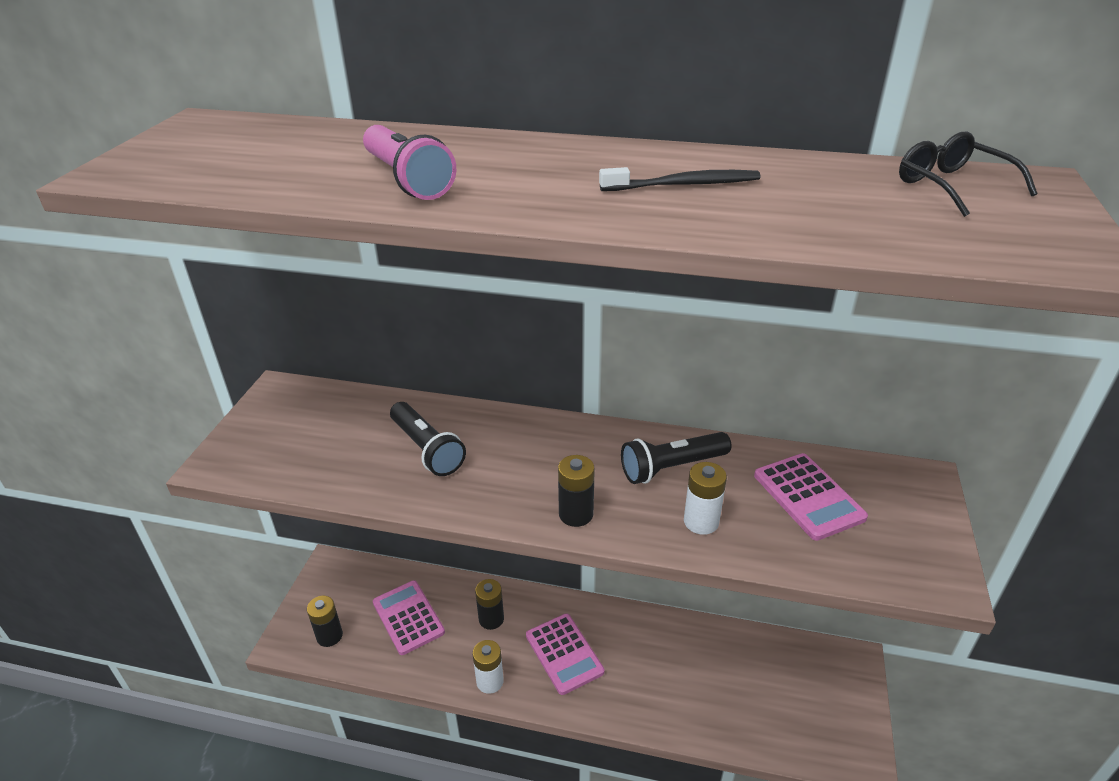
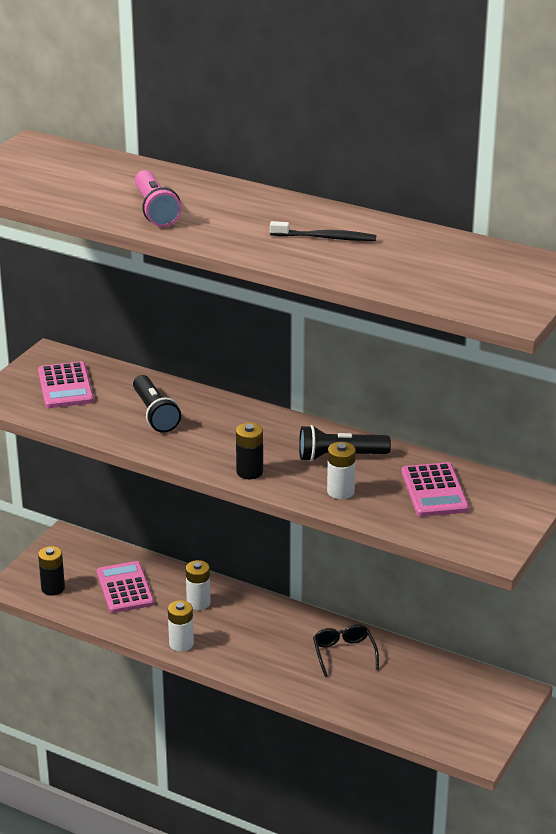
camera: 15 degrees right, 5 degrees down
black battery [475,579,504,630] -> white battery [186,560,211,610]
pink calculator [526,614,605,695] -> pink calculator moved to [38,361,94,408]
black glasses [899,132,1038,217] -> black glasses moved to [313,624,379,677]

